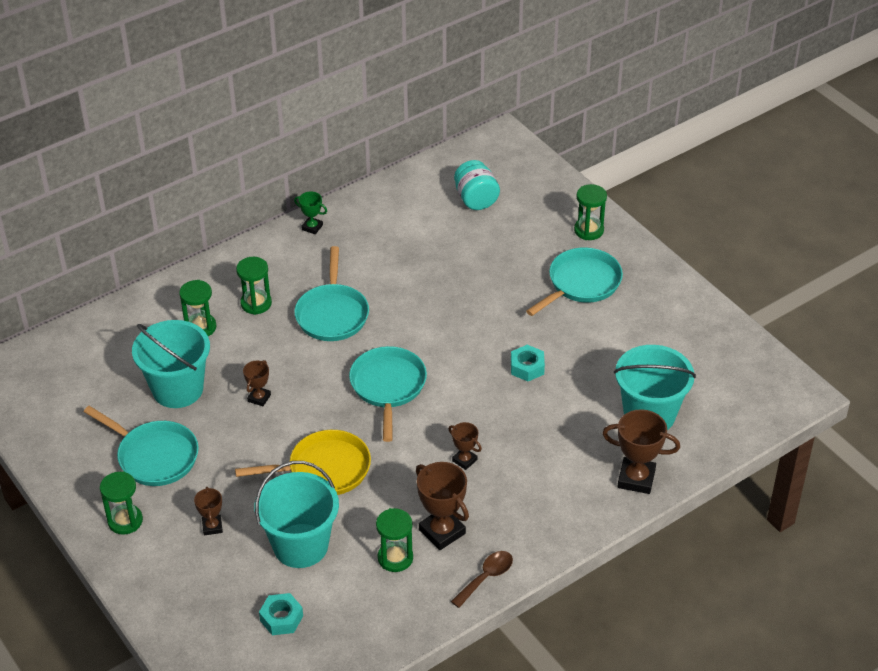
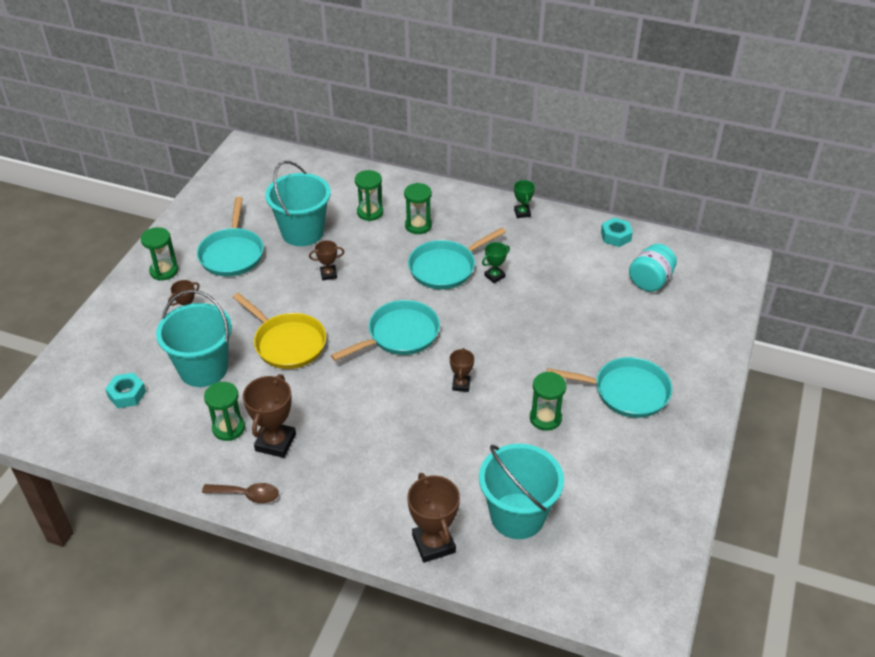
camera: 55 degrees right, 0 degrees up
brown trophy [449,422,482,470] -> brown trophy moved to [450,348,474,392]
turquoise nut [511,345,545,381] -> turquoise nut moved to [601,218,633,247]
green hourglass [574,184,607,240] -> green hourglass moved to [530,372,566,431]
none -> green trophy [482,242,510,283]

